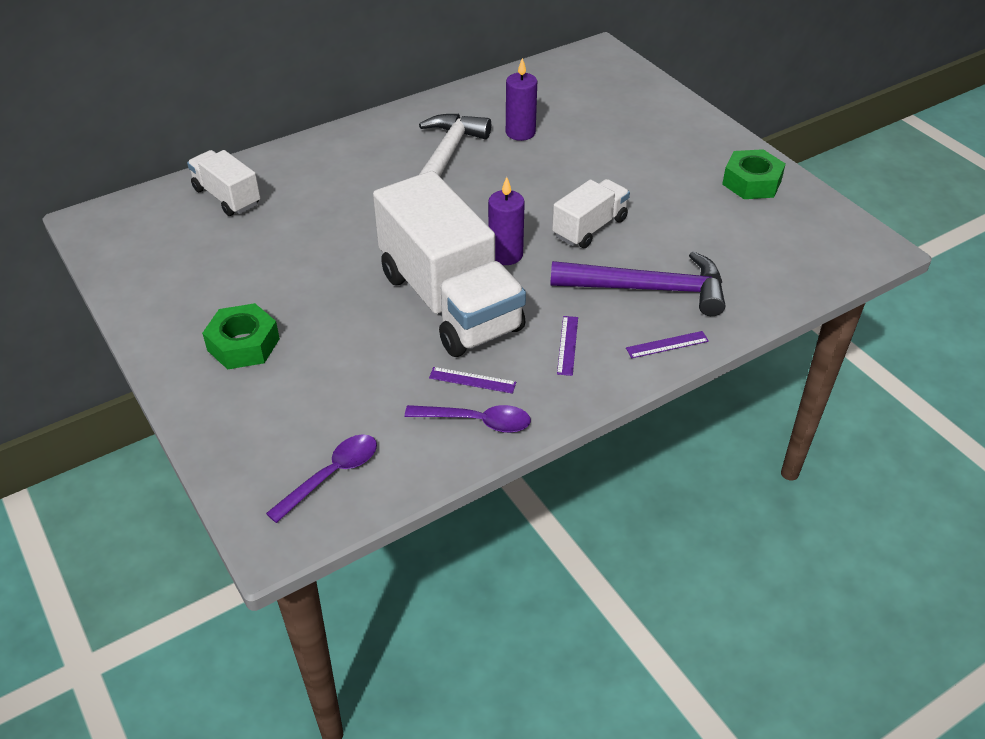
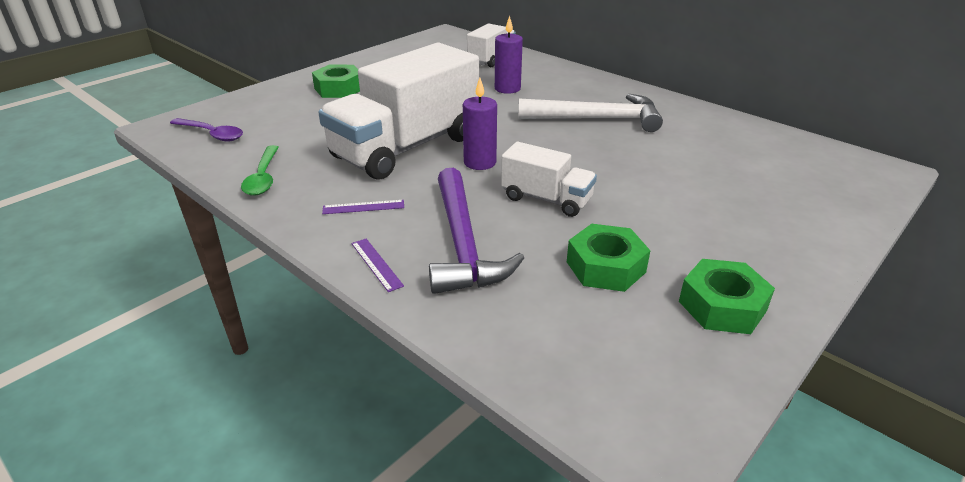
camera: 75 degrees right, 10 degrees down
purple spoon [405,405,531,433] -> green spoon [241,145,279,196]
purple ruler [429,367,516,394] -> none
purple candle [506,58,537,141] -> purple candle moved to [495,15,523,94]
none -> green nut [567,224,650,292]

